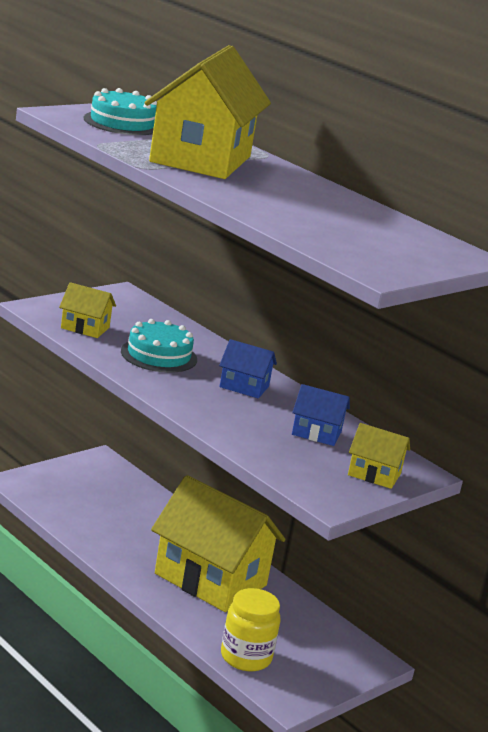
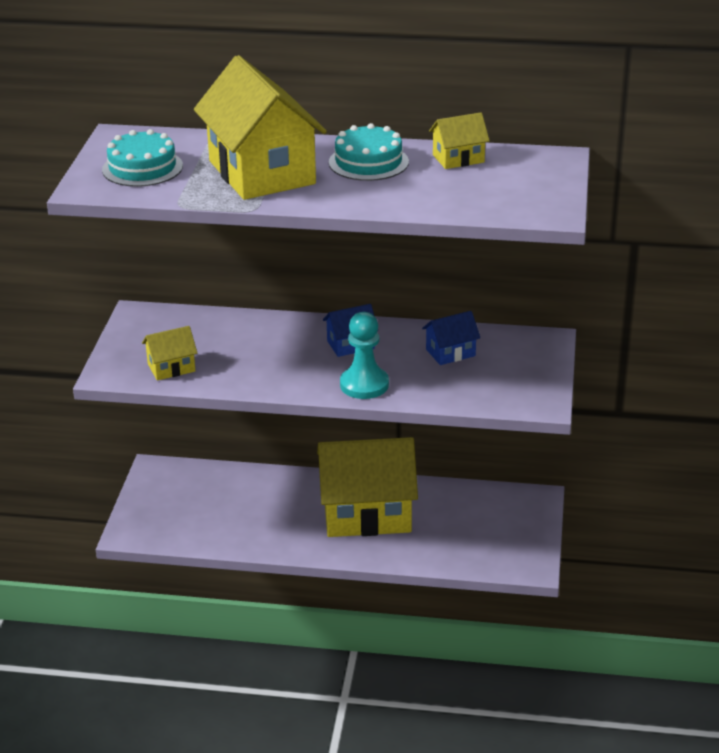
camera: 35 degrees left, 10 degrees up
turquoise cake [121,319,197,373] -> turquoise cake moved to [329,123,409,181]
yellow jar [221,588,280,671] -> none
yellow house [348,423,410,489] -> yellow house moved to [429,112,490,169]
none -> turquoise pawn [340,312,389,399]

